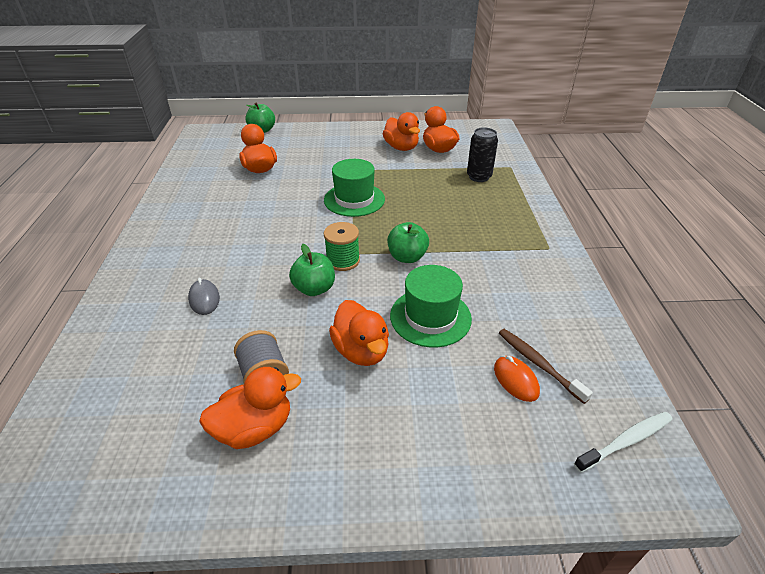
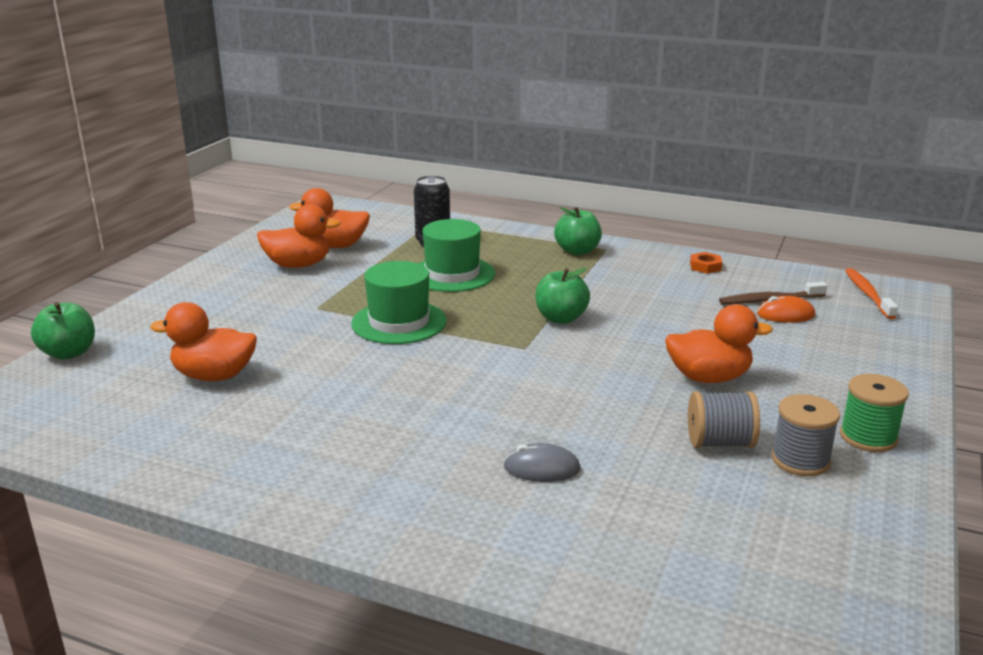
camera: 65 degrees left, 15 degrees down
orange duck [199,367,301,449] -> grey spool [771,394,840,476]
green apple [289,244,335,296] -> green apple moved to [554,207,602,255]
green spool [324,222,360,271] -> green spool moved to [840,374,909,452]
green hat [390,265,472,347] -> green hat moved to [418,219,495,292]
white toothbrush [574,412,673,473] -> orange toothbrush [845,268,898,319]
none -> orange nut [690,252,722,274]

